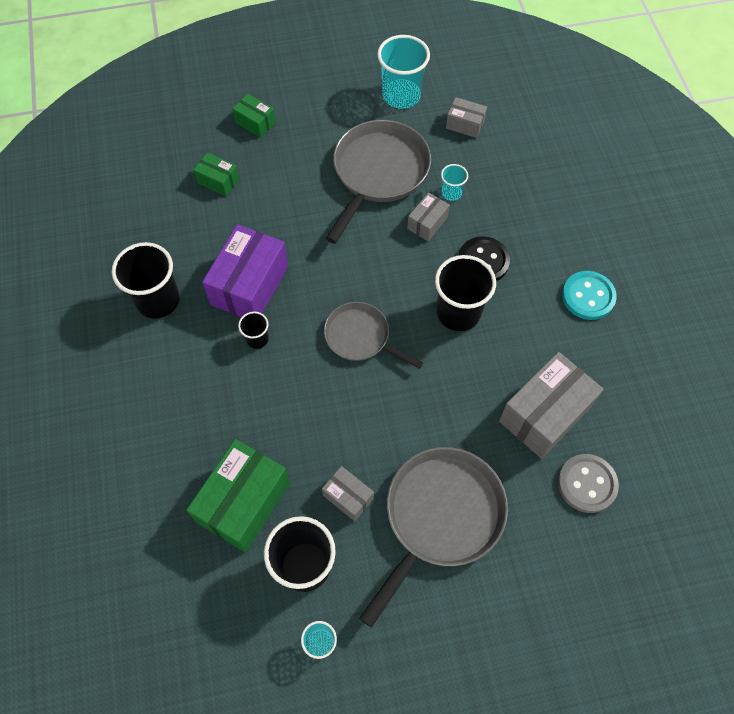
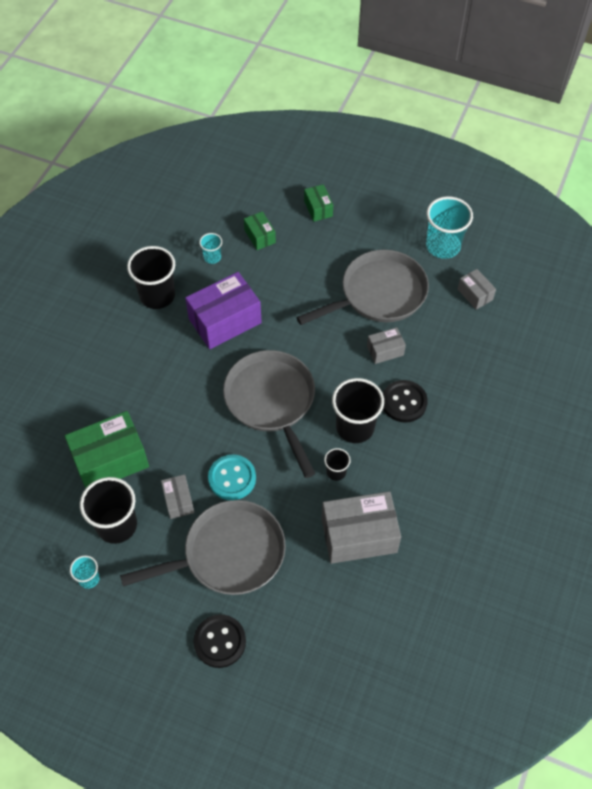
camera: 35 degrees right, 5 degrees down
black cup [238,312,269,349] -> black cup moved to [324,448,351,481]
grey pan [324,302,423,369] -> grey pan [223,350,316,478], size x1.66
turquoise cup [441,164,468,201] -> turquoise cup moved to [199,233,222,264]
grey button [558,454,619,513] -> none
turquoise button [562,271,617,320] -> turquoise button moved to [208,454,256,500]
none -> black button [193,614,246,668]

